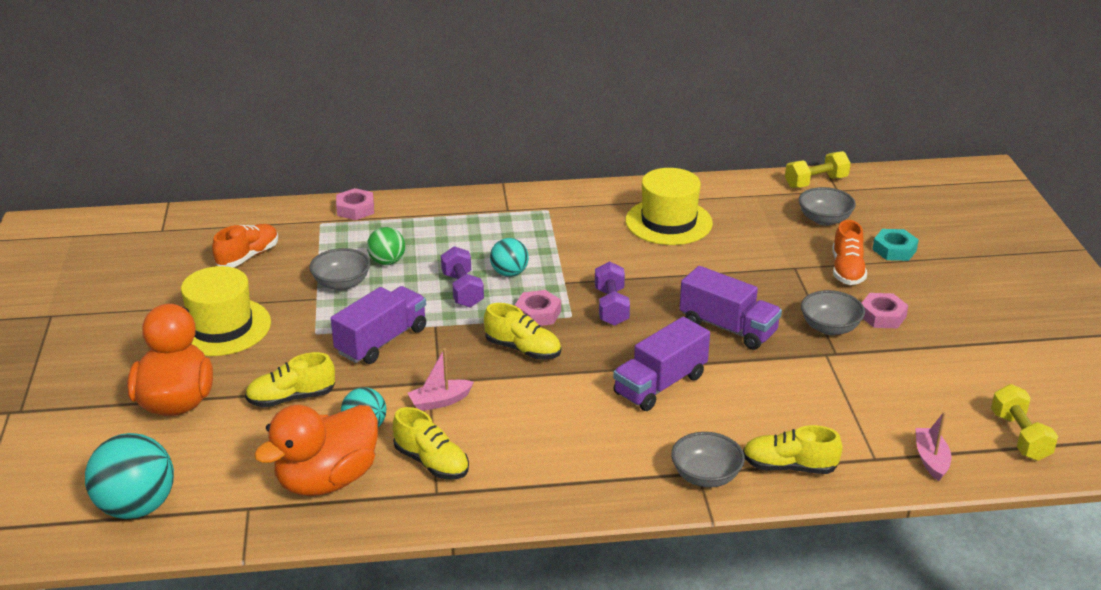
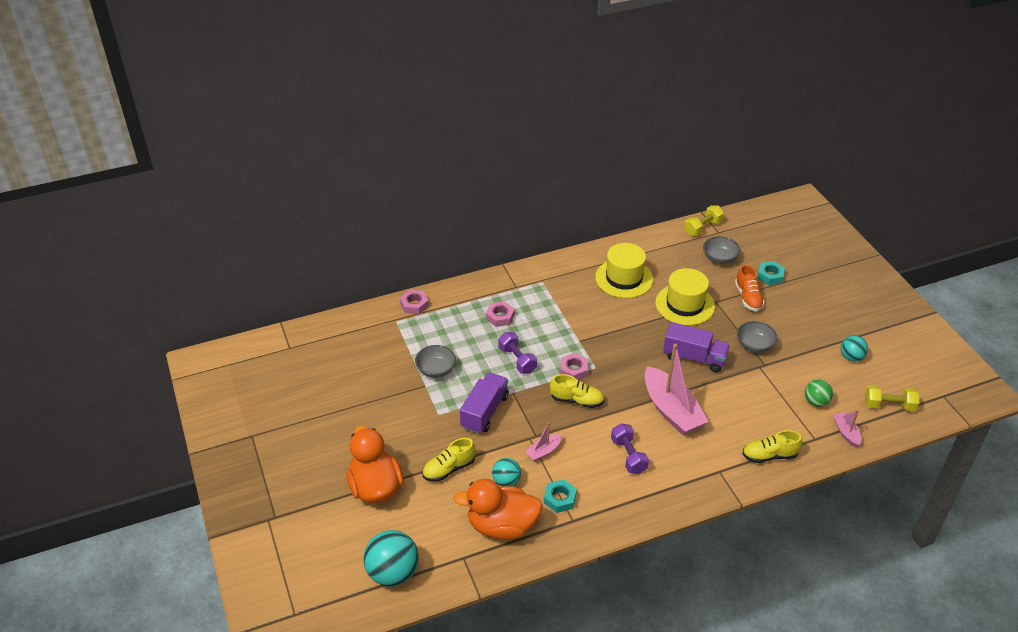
camera: 15 degrees left, 10 degrees up
yellow hat [181,266,271,356] -> yellow hat moved to [655,268,715,326]
orange shoe [212,224,278,268] -> none
orange duck [254,405,378,496] -> orange duck turned 60 degrees clockwise [453,479,543,540]
green ball [367,227,405,265] -> green ball moved to [805,379,833,407]
yellow shoe [393,407,469,479] -> turquoise nut [544,479,577,513]
turquoise ball [490,238,529,277] -> turquoise ball moved to [841,335,868,361]
purple dumbbell [595,261,630,326] -> purple dumbbell moved to [611,423,649,474]
purple truck [613,317,710,411] -> pink boat [645,344,709,435]
grey bowl [671,432,745,487] -> none
pink nut [862,293,908,328] -> pink nut moved to [486,301,515,327]
yellow dumbbell [991,384,1058,461] -> yellow dumbbell turned 60 degrees counterclockwise [865,385,920,411]

